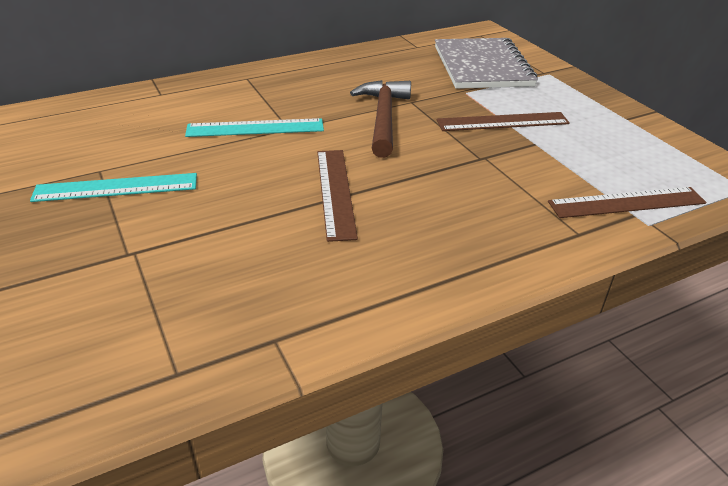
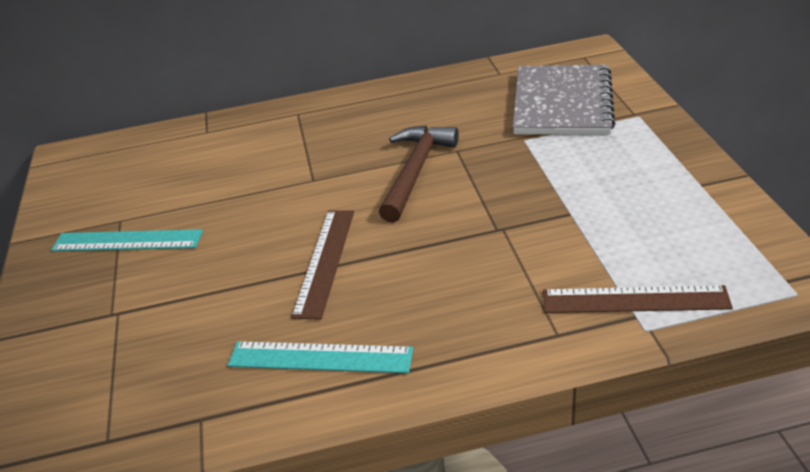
camera: 20 degrees right, 0 degrees up
turquoise ruler [185,118,324,137] -> turquoise ruler moved to [228,341,413,373]
brown ruler [437,112,570,131] -> none

